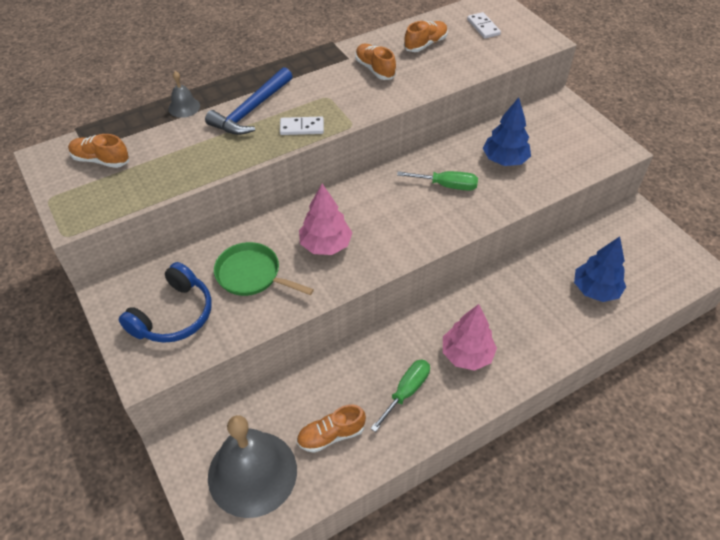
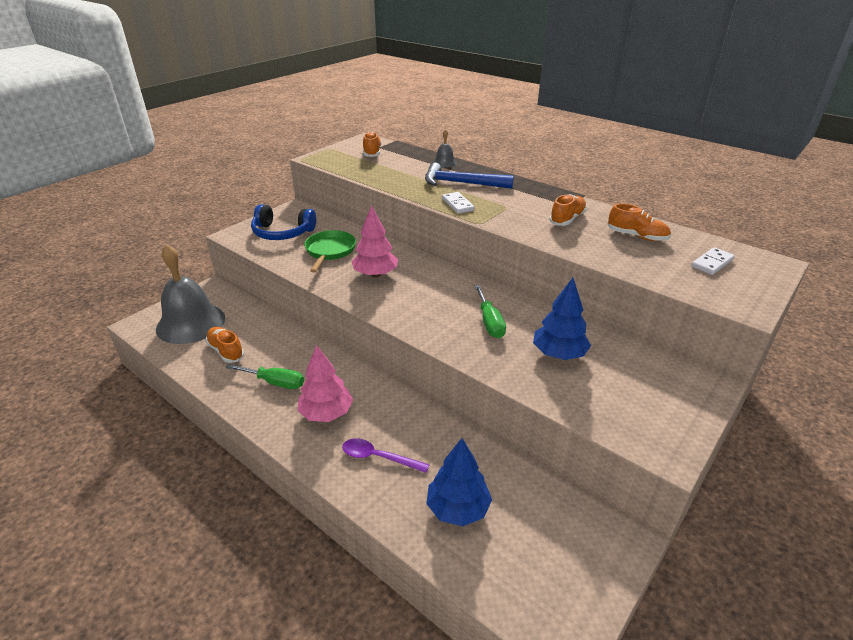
camera: 70 degrees right, 15 degrees down
none -> purple spoon [342,438,429,473]

